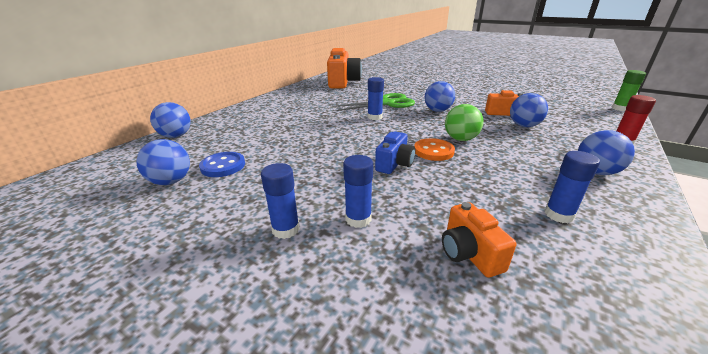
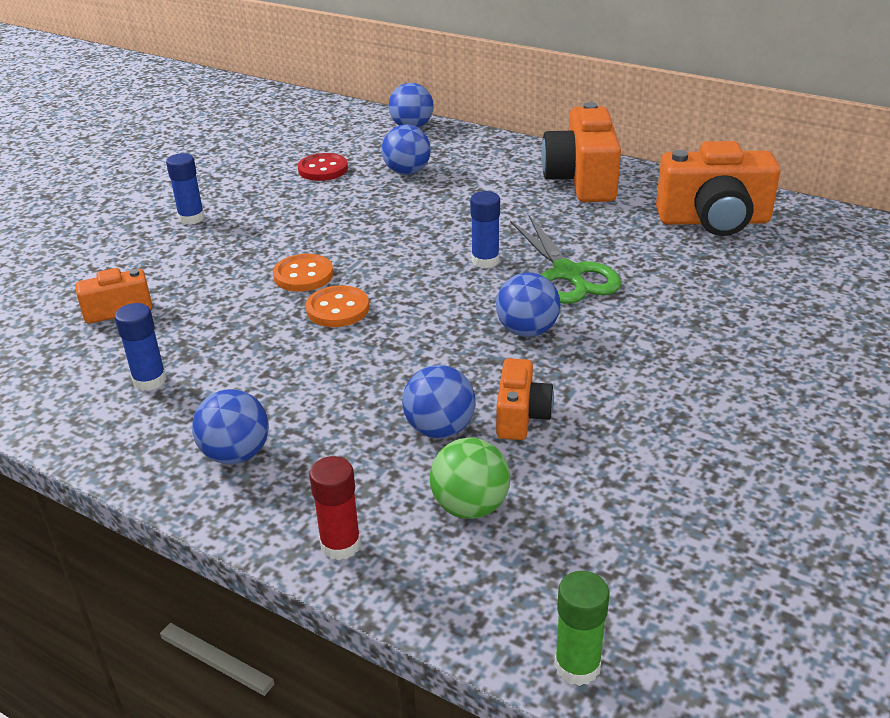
camera: 90 degrees right, 5 degrees up
blue ball [136,139,190,185] -> blue ball moved to [382,125,431,175]
blue button [199,152,245,177] -> red button [298,153,348,181]
blue glue stick [343,155,373,228] -> none
blue camera [375,131,415,174] -> orange button [273,254,333,292]
green ball [445,104,484,141] -> green ball moved to [430,437,510,519]
none -> orange camera [541,102,621,202]

